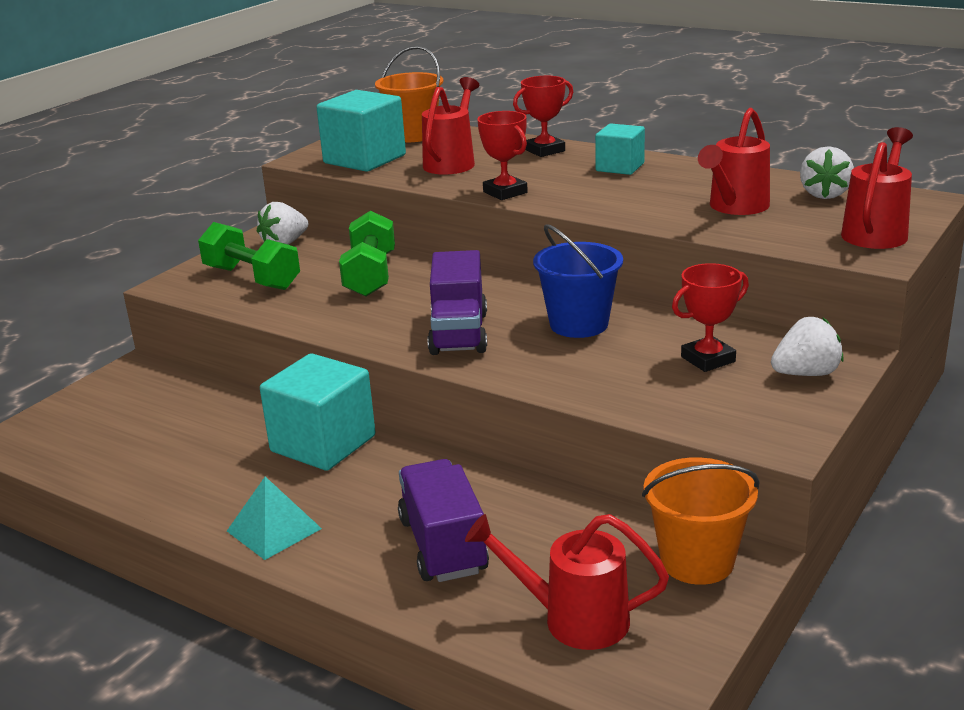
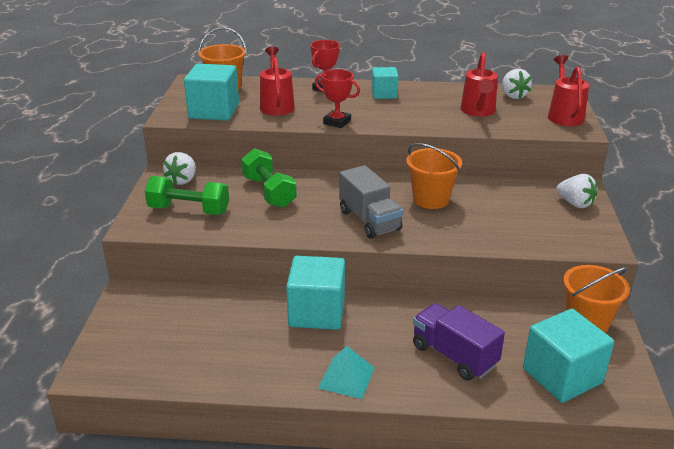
camera: 30 degrees left, 5 degrees up
purple truck [427,250,487,355] -> grey truck [339,165,403,239]
red watering can [465,514,669,650] -> turquoise cube [523,309,614,403]
blue bucket [533,224,623,338] -> orange bucket [406,143,462,209]
red trophy [672,263,749,372] -> none
white strawberry [771,317,844,376] -> white strawberry turned 90 degrees clockwise [556,174,597,208]

